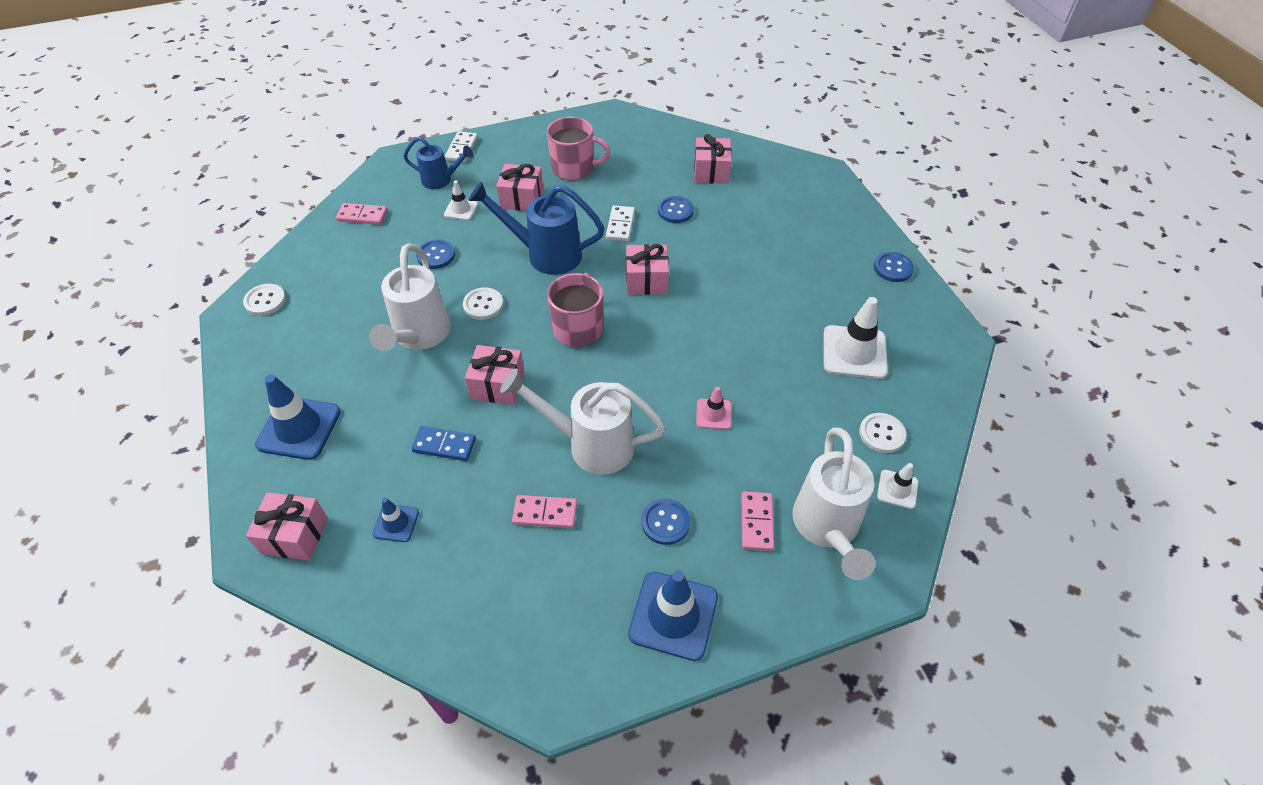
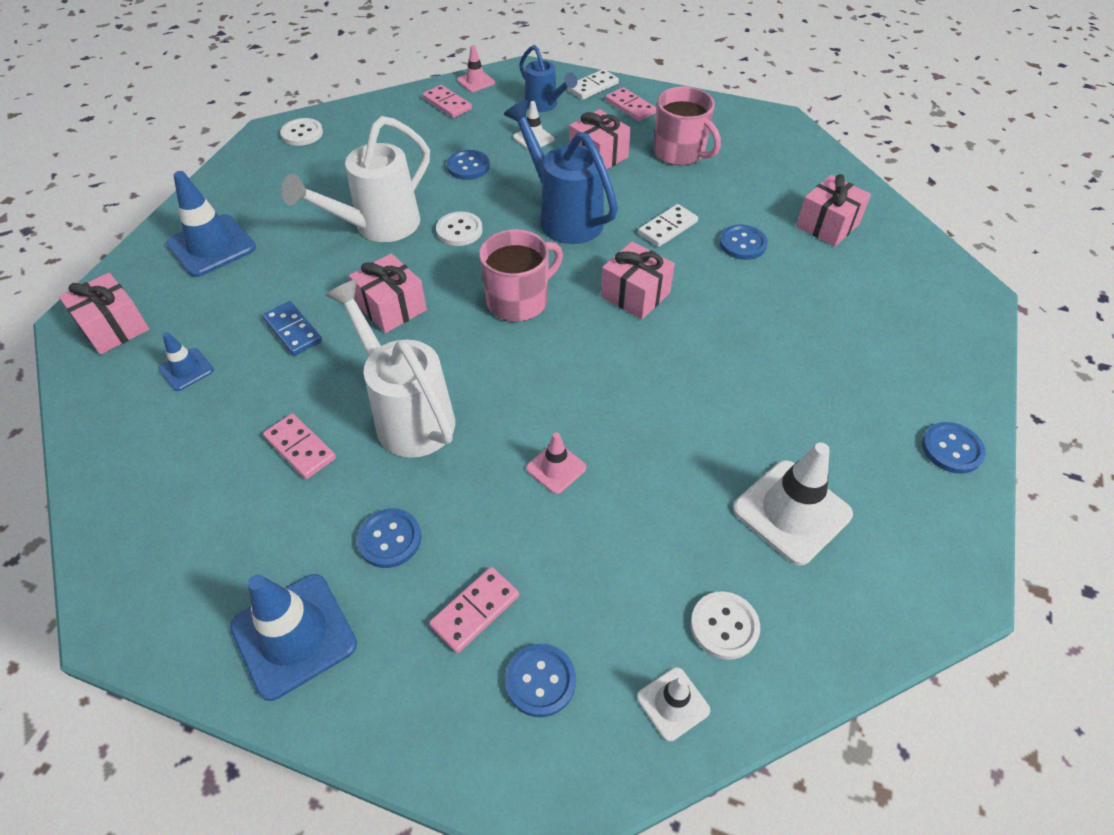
camera: 40 degrees right, 0 degrees up
white watering can [792,427,876,580] -> blue button [505,644,576,717]
none -> pink traffic cone [457,45,495,92]
none -> pink domino [606,87,657,121]

